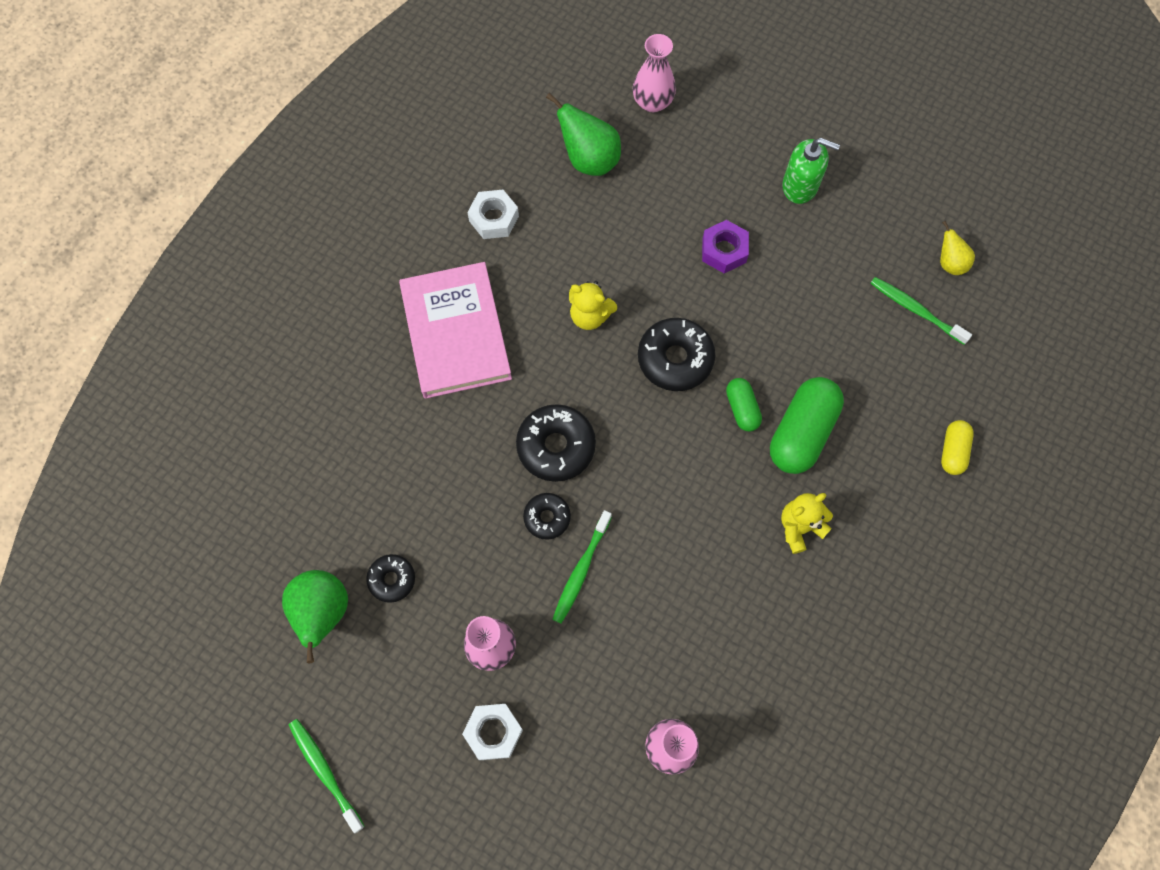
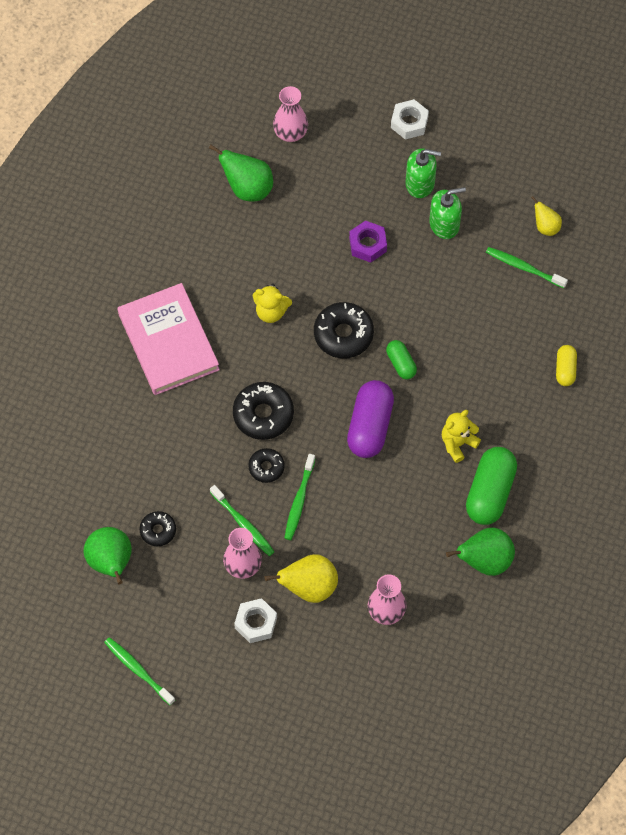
camera: 10 degrees left, 5 degrees down
white nut [467,190,519,239] -> white nut moved to [391,99,429,140]
green capsule [770,377,844,474] -> green capsule moved to [466,447,517,525]
none -> green toothbrush [210,485,275,556]
none -> yellow pear [265,554,338,603]
none -> purple capsule [347,380,394,458]
none -> green soap dispenser [429,187,466,239]
none -> green pear [446,528,515,576]

